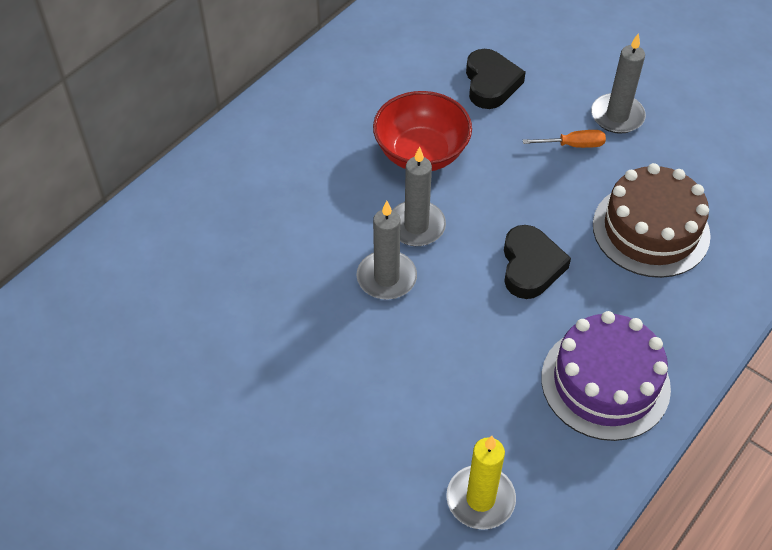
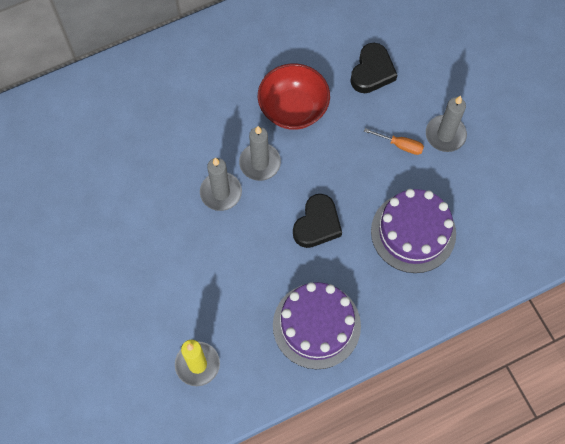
camera: 25 degrees right, 15 degrees up
brown cake [593,163,711,278] -> purple cake [371,189,456,273]

